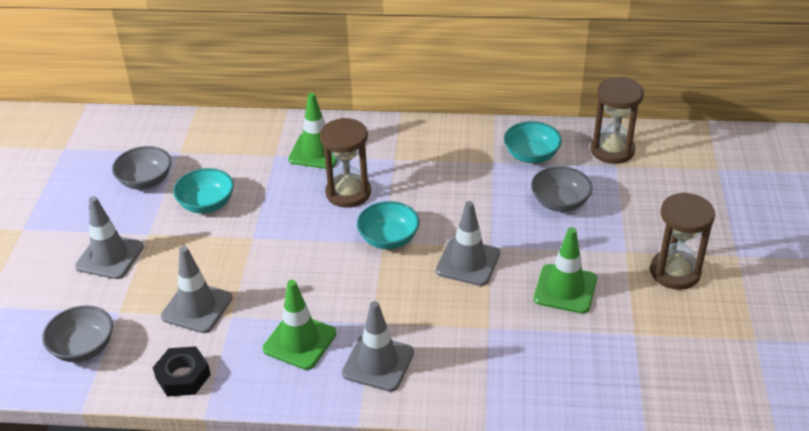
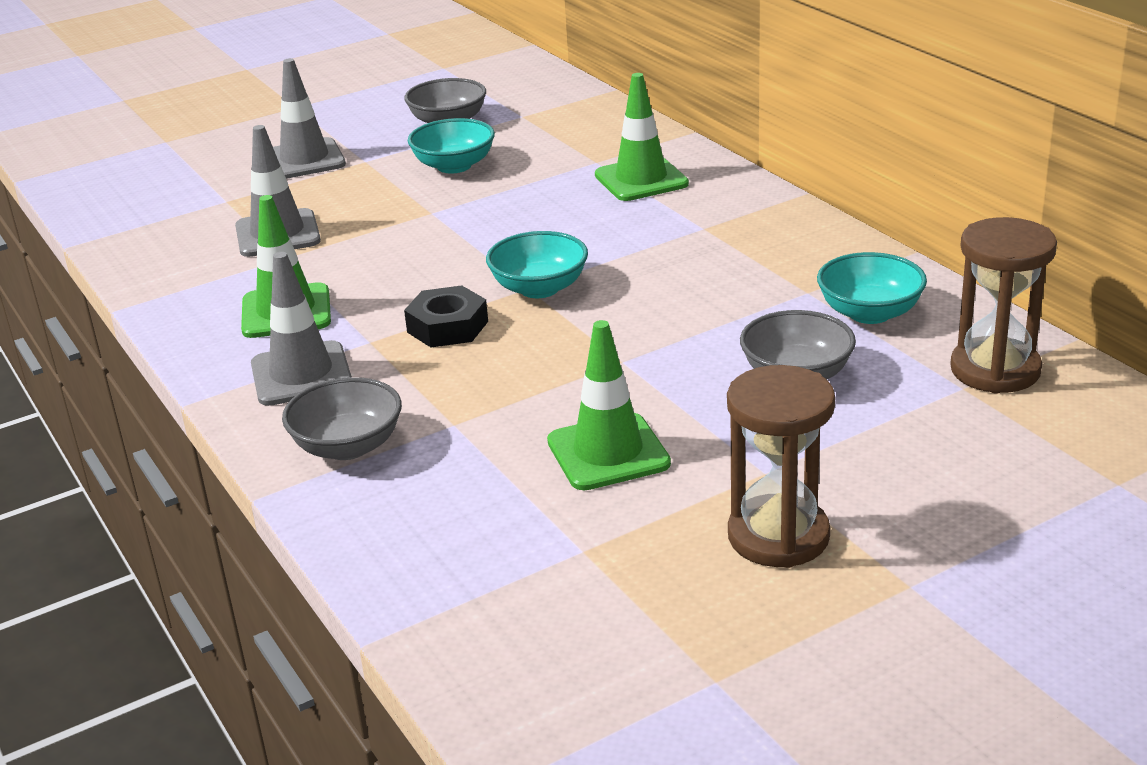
camera: 55 degrees right, 10 degrees down
grey bowl [42,305,113,362] -> grey bowl moved to [282,377,402,460]
black nut [153,346,211,397] -> black nut moved to [404,285,488,347]
brown hourglass [320,118,371,208] -> none
grey traffic cone [436,201,500,286] -> none

